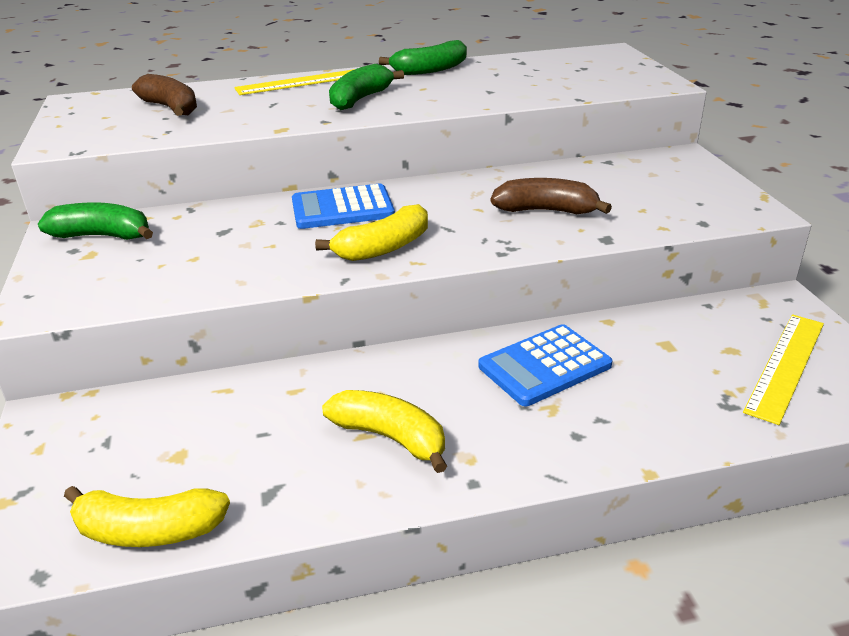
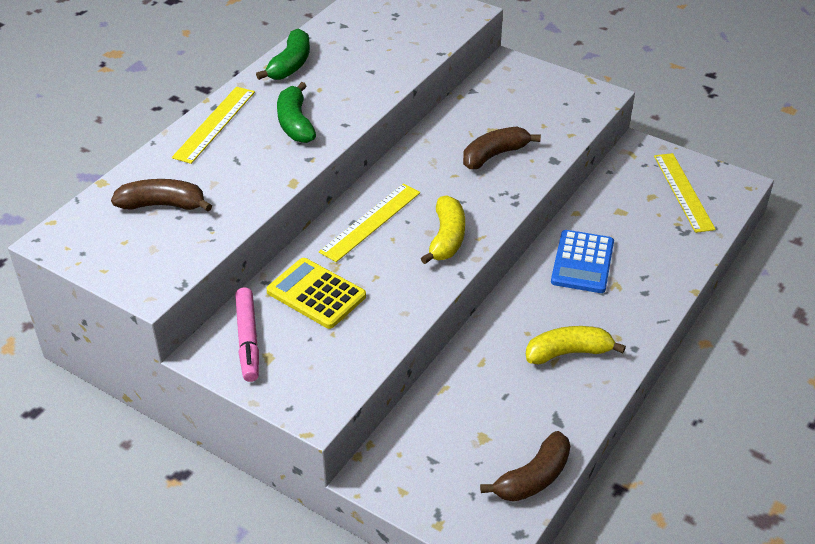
camera: 45 degrees left, 10 degrees up
green banana [38,202,153,240] -> pink marker [235,287,259,382]
yellow banana [64,486,230,547] -> brown banana [480,431,570,502]
blue calculator [292,184,395,229] -> yellow ruler [319,184,420,262]
none -> yellow calculator [266,258,366,329]

